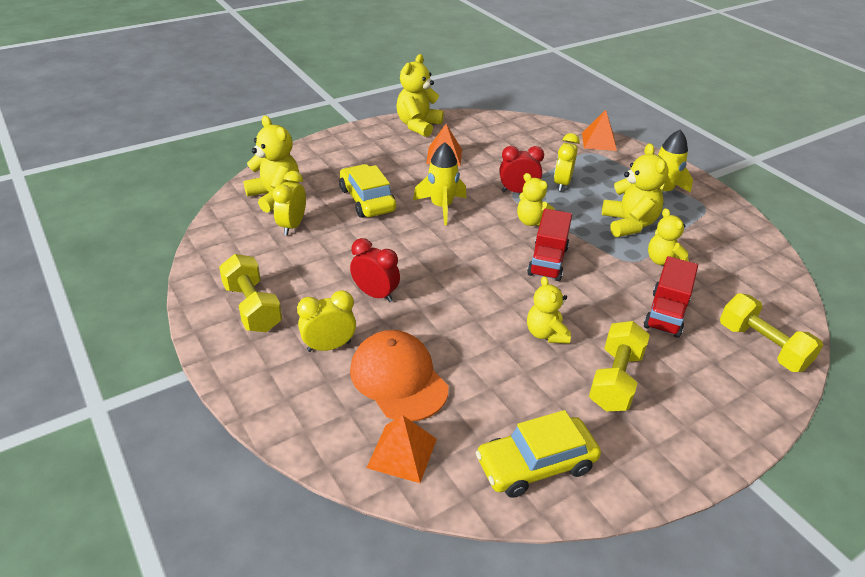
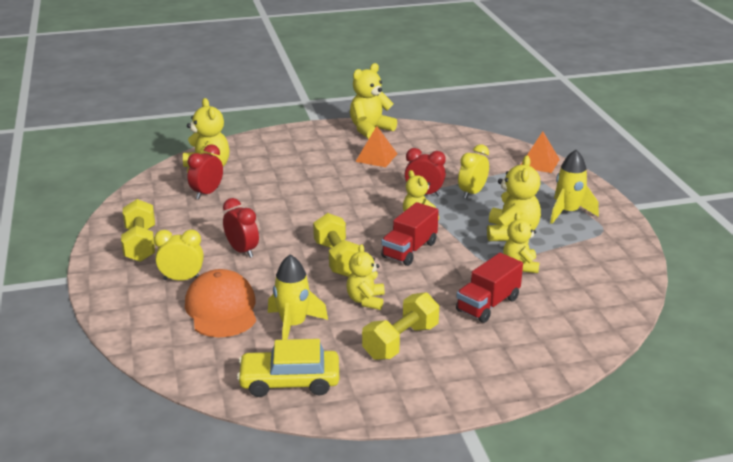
camera: 20 degrees right, 10 degrees down
yellow clock [272,171,306,235] -> red clock [187,144,223,199]
yellow car [339,164,397,218] -> none
orange pyramid [367,415,437,483] -> none
yellow rocket [413,142,466,225] -> yellow rocket moved to [268,254,328,340]
yellow dumbbell [720,293,823,372] -> yellow dumbbell moved to [313,213,359,277]

